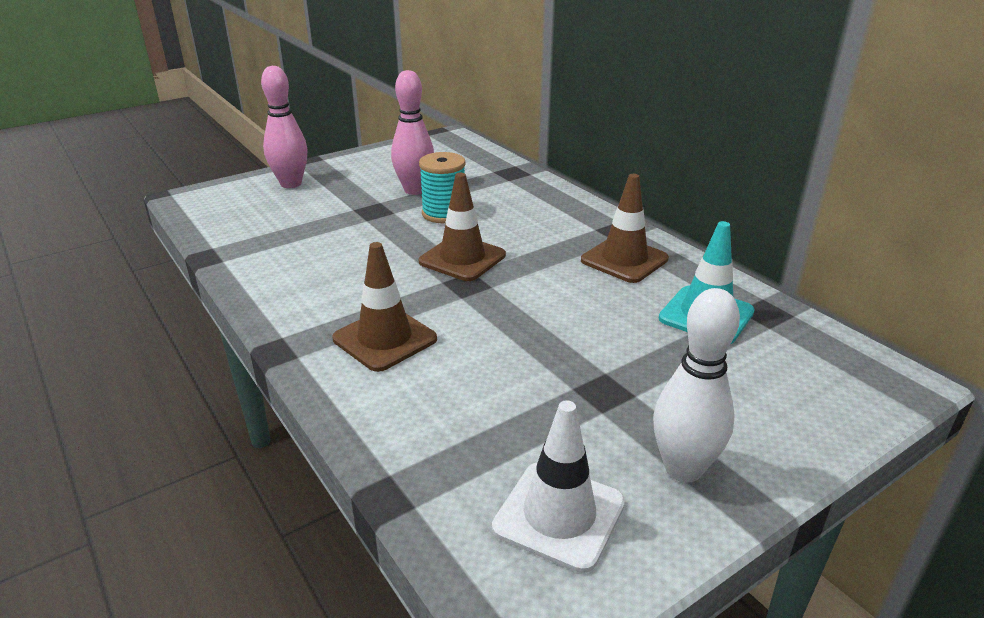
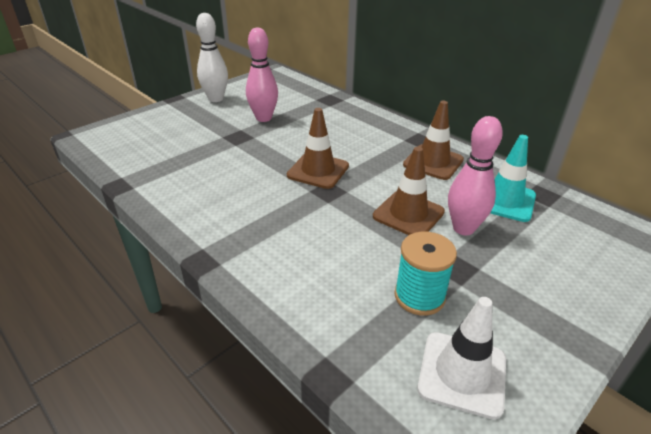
camera: 10 degrees left, 5 degrees up
pink bowling pin [261,66,307,188] -> pink bowling pin moved to [448,116,503,235]
brown traffic cone [332,242,437,372] -> brown traffic cone moved to [373,147,445,235]
turquoise spool [419,152,465,223] -> turquoise spool moved to [394,232,457,316]
white bowling pin [653,288,740,483] -> white bowling pin moved to [196,13,228,102]

